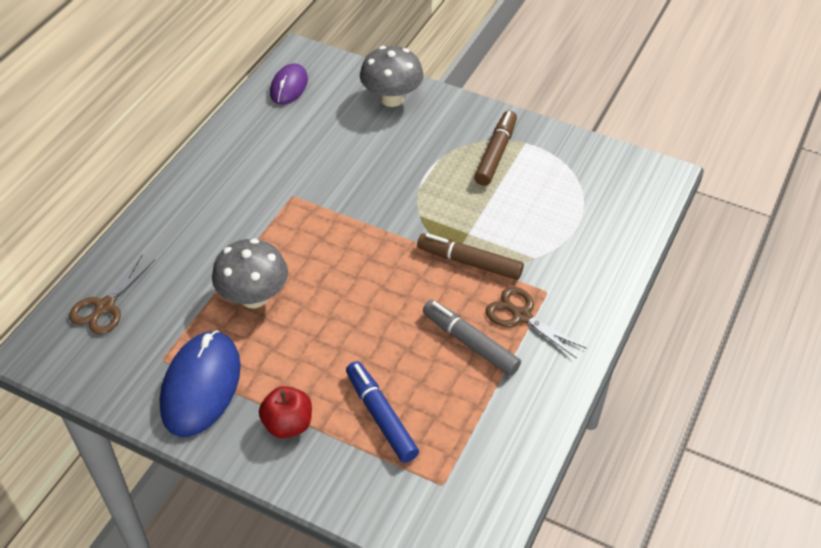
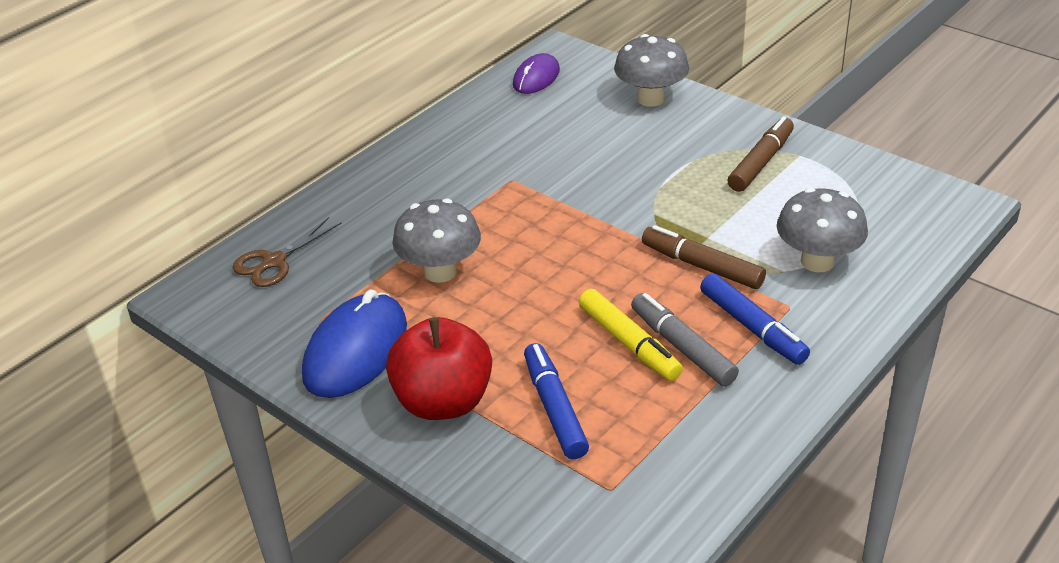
camera: 15 degrees right, 10 degrees down
red apple [259,386,312,438] -> red apple [386,317,492,420], size x1.65
brown scissors [485,287,586,359] -> blue marker [700,273,810,365]
none -> yellow marker [579,289,683,381]
none -> grey mushroom [777,188,868,272]

